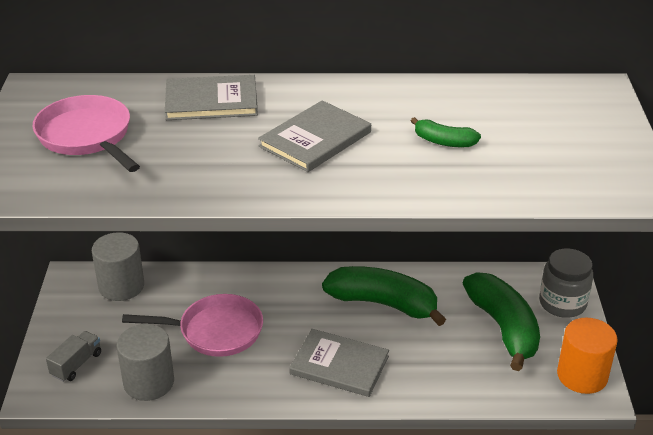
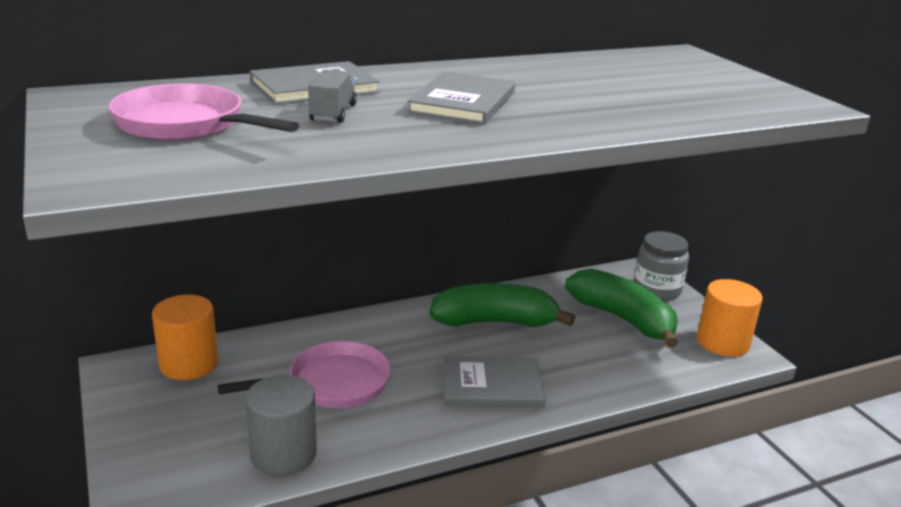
camera: 25 degrees left, 10 degrees down
grey truck [46,331,101,382] -> grey truck moved to [308,70,357,123]
grey cylinder [92,232,144,301] -> orange cylinder [152,295,218,380]
green banana [411,117,481,147] -> none

